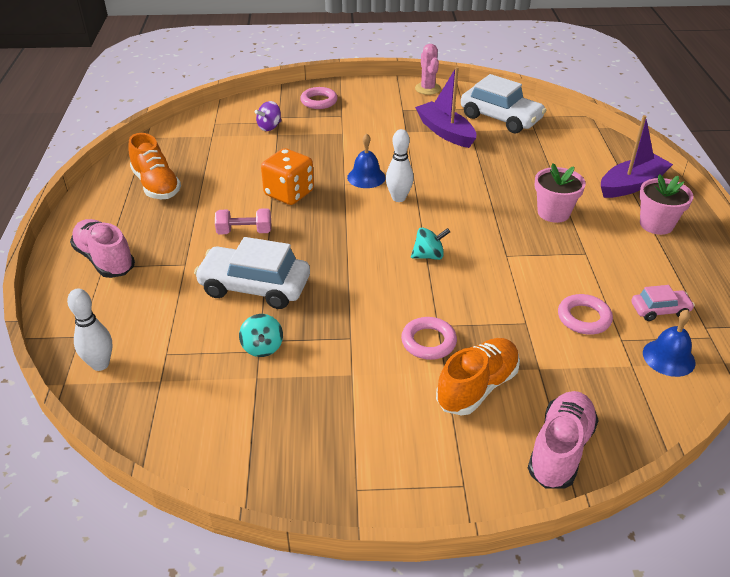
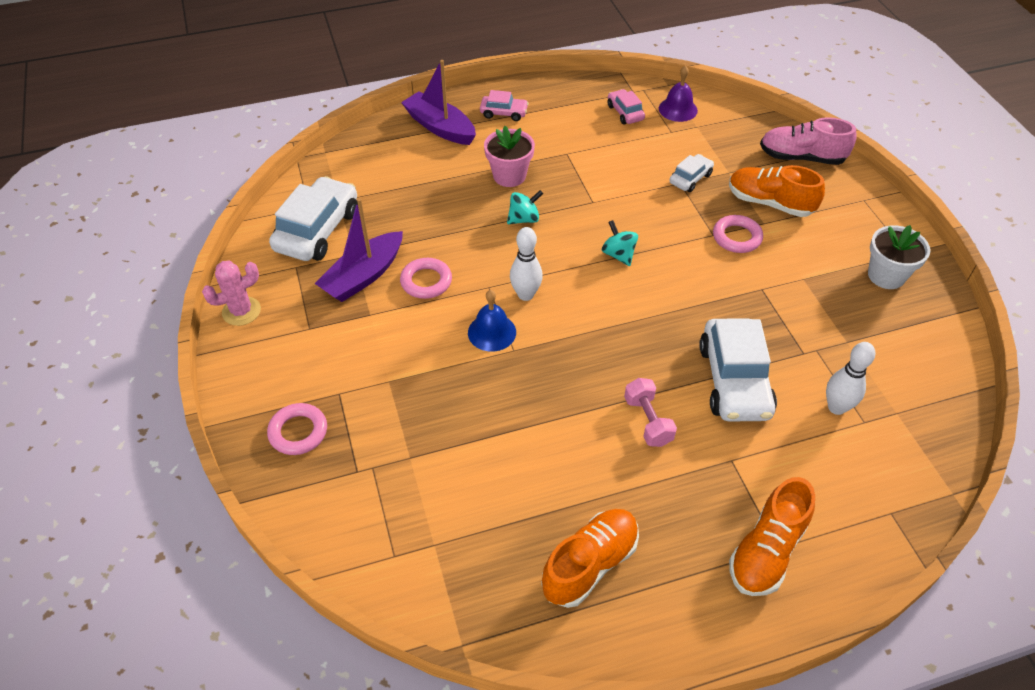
camera: 105 degrees left, 10 degrees up
white bowling pin [67,289,113,371] -> white bowling pin moved to [826,342,875,415]
pink shoe [70,219,135,278] -> orange shoe [729,477,815,596]
turquoise spinning top [239,314,283,357] -> turquoise spinning top moved to [507,190,543,224]
purple spinning top [255,101,282,131] -> none
orange dice [261,148,314,205] -> none
pink ring [558,294,613,335] -> pink ring moved to [400,258,452,299]
pink flower pot [639,174,693,235] -> pink car [480,90,529,121]
blue bell [643,309,696,377] -> purple bell [659,66,698,122]
none -> white car [669,154,714,192]
none -> white flower pot [868,225,930,289]

